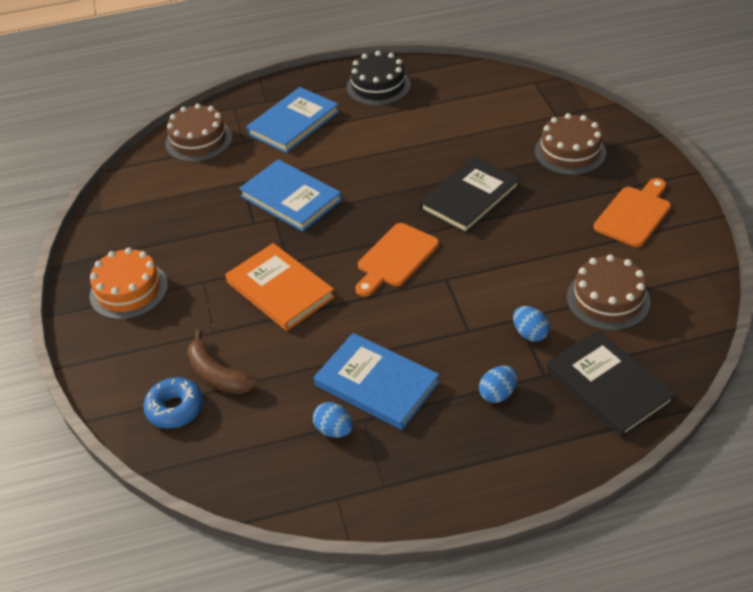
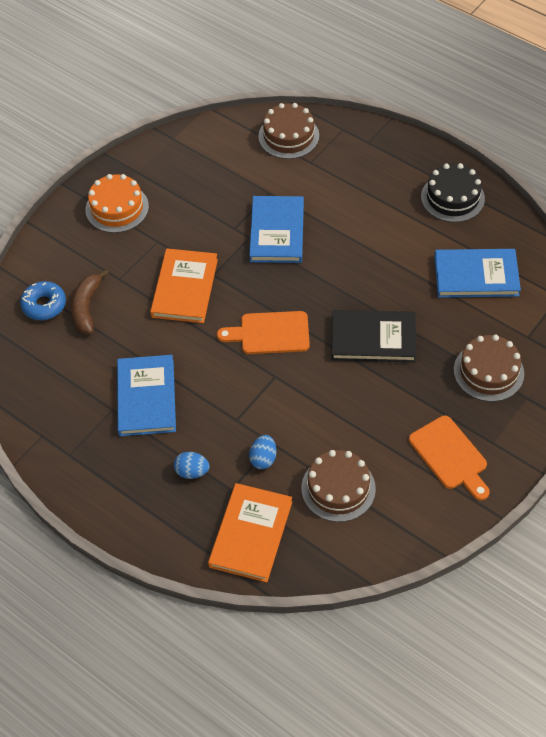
camera: 50 degrees right, 10 degrees up
blue book [246,87,339,153] -> blue book moved to [434,249,521,298]
blue egg [313,402,353,438] -> none
black book [546,330,676,439] -> orange book [208,483,292,583]
orange cutting board [594,178,671,247] -> orange cutting board turned 60 degrees clockwise [409,416,490,500]

